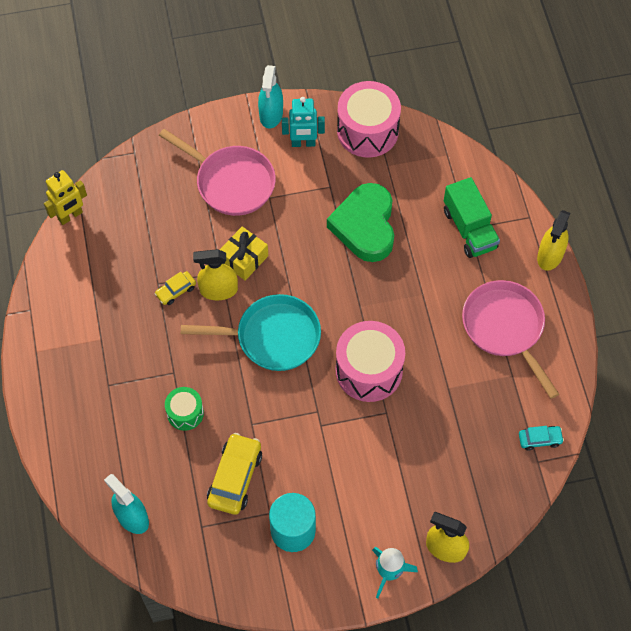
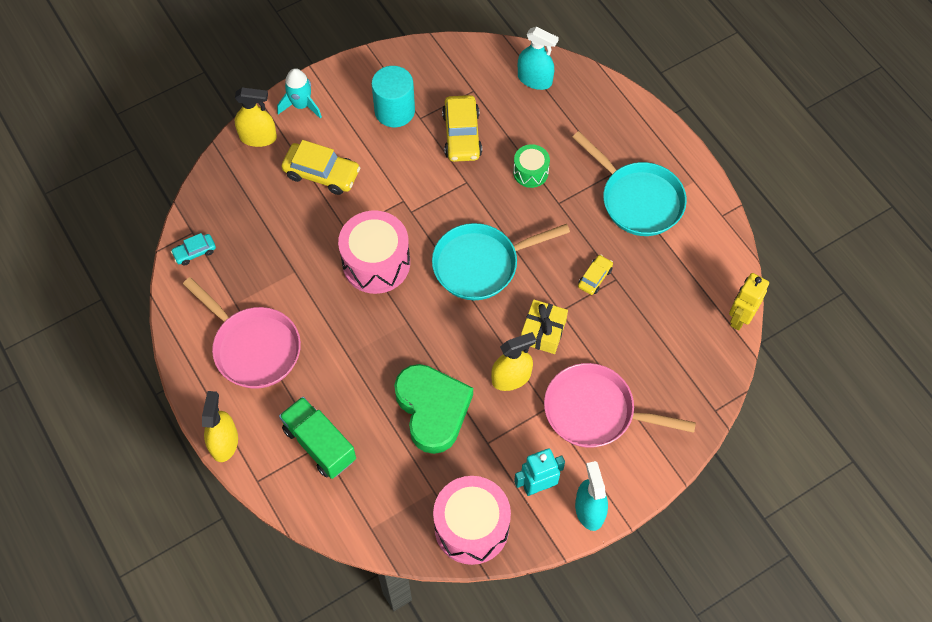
camera: 160 degrees right, 0 degrees up
yellow spray bottle [193,249,238,300] -> yellow spray bottle moved to [491,332,536,391]
none -> yellow car [281,140,361,195]
none -> turquoise pan [572,131,687,236]

